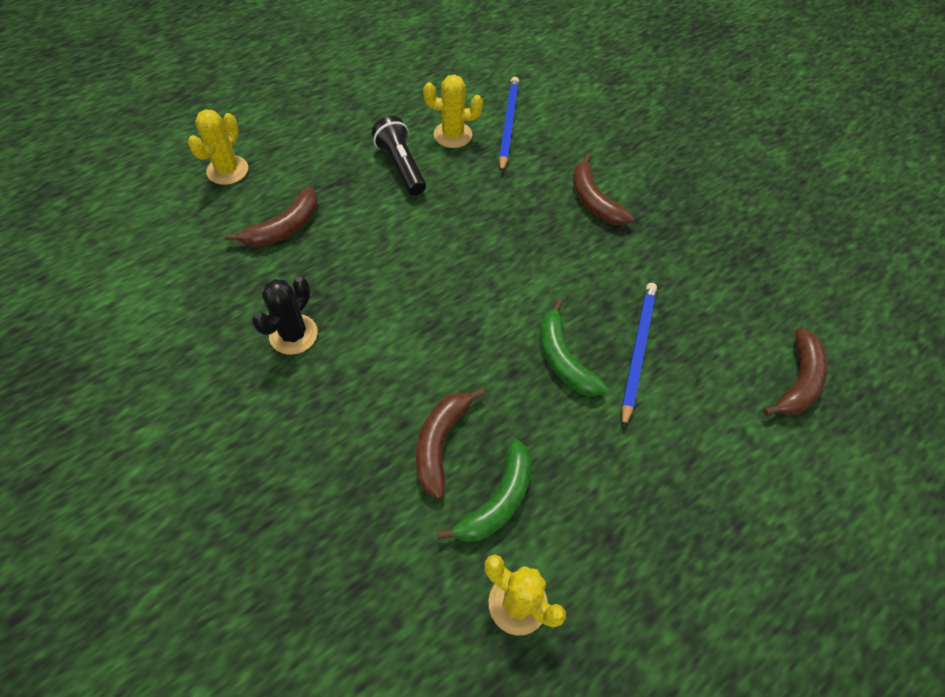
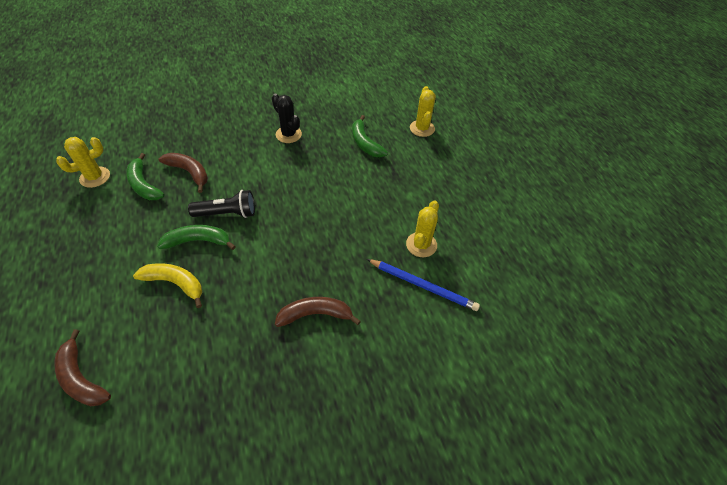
camera: 110 degrees right, 5 degrees down
yellow cactus [188,109,248,185] -> yellow cactus turned 45 degrees clockwise [410,86,436,137]
brown banana [224,187,318,247] -> green banana [352,115,388,157]
black flashlight [372,116,426,196] -> black flashlight moved to [188,190,255,218]
blue pencil [622,283,657,429] -> yellow banana [133,263,202,308]

